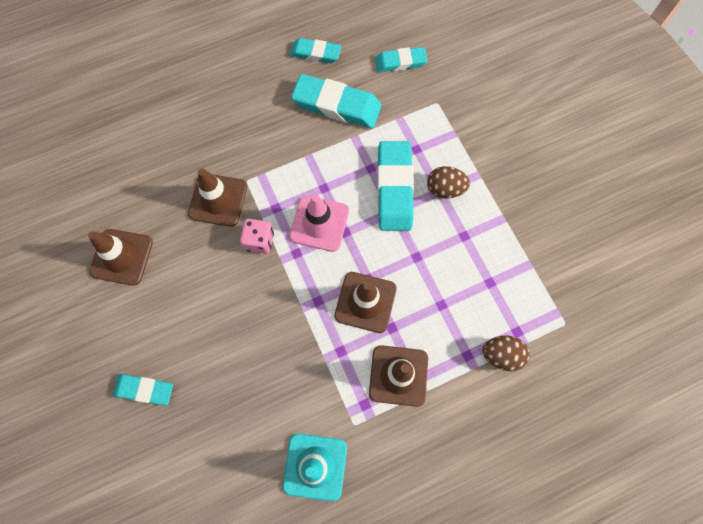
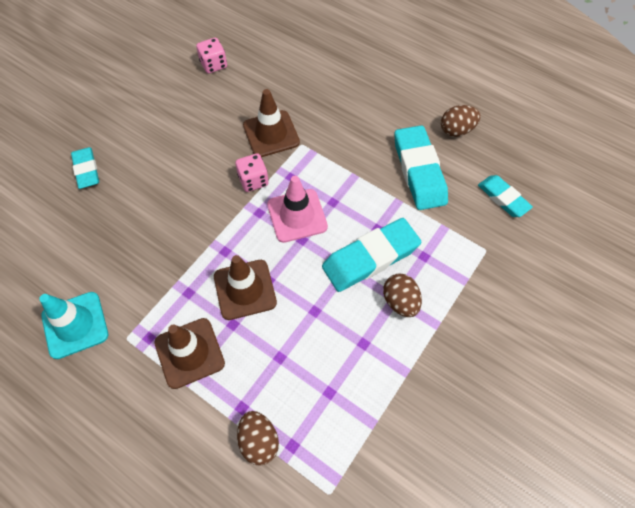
camera: 60 degrees right, 10 degrees down
brown traffic cone [88,229,153,286] -> none
turquoise eraser [290,38,341,63] -> brown egg [441,105,481,137]
none -> pink dice [196,38,227,74]

